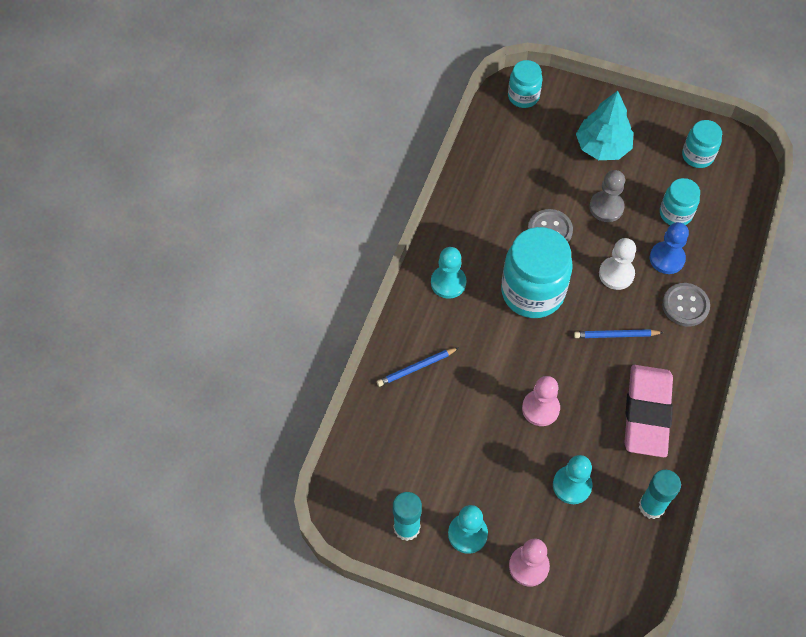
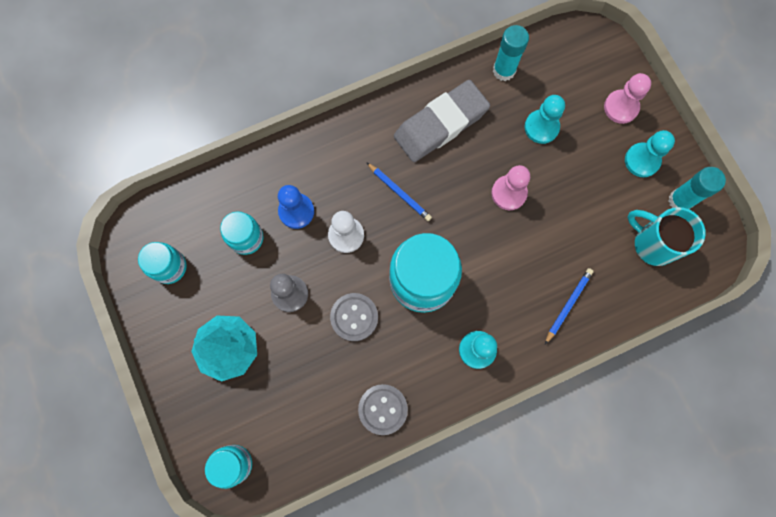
camera: 135 degrees left, 15 degrees up
blue pencil [377,348,458,387] -> blue pencil turned 75 degrees counterclockwise [545,268,593,344]
pink eraser [624,365,673,457] -> grey eraser [394,80,490,162]
grey button [662,283,710,326] -> grey button moved to [358,384,408,435]
none -> turquoise mug [628,207,706,266]

